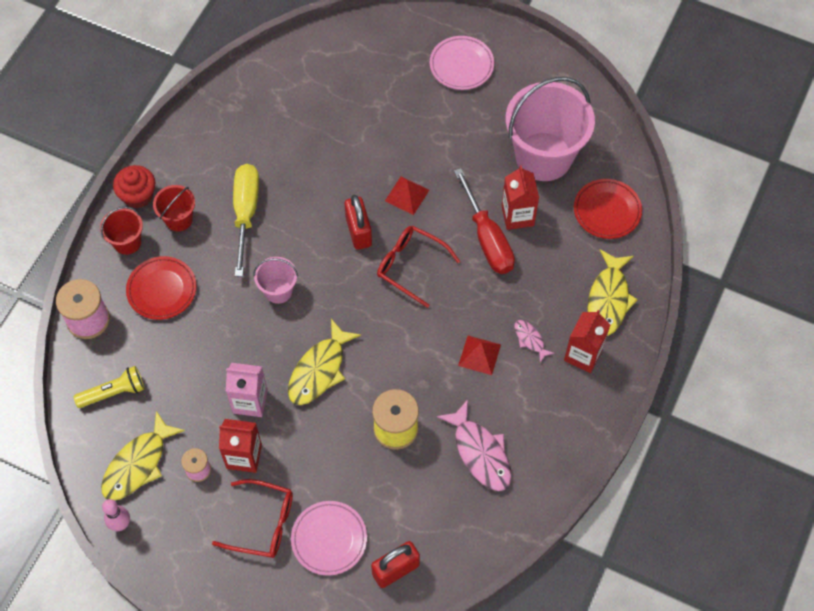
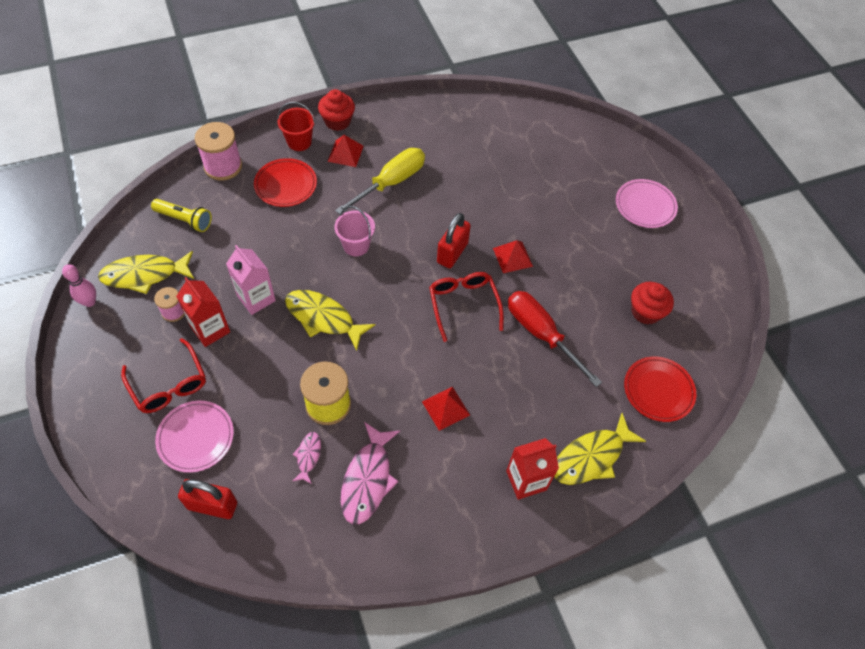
camera: 40 degrees right, 5 degrees down
red bucket [153,185,195,231] -> red pyramid [327,135,364,167]
yellow fish [288,319,361,405] -> yellow fish turned 45 degrees clockwise [285,290,375,351]
red screwdriver [454,168,515,274] -> red screwdriver turned 120 degrees clockwise [508,291,602,387]
red carton [502,165,539,230] -> none
pink bucket [506,77,595,181] -> red cupcake [631,282,674,325]
pink fish [514,320,554,363] -> pink fish moved to [292,432,321,484]

